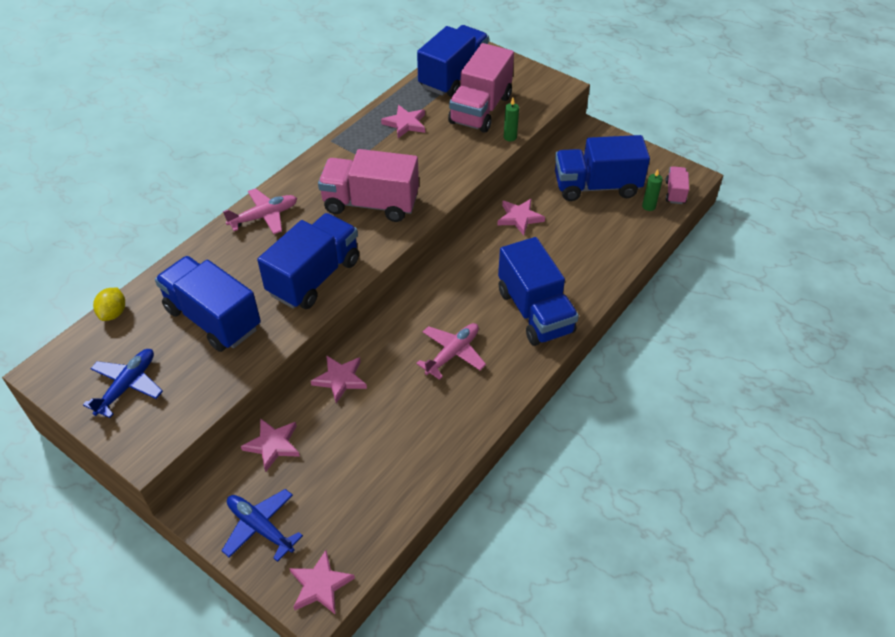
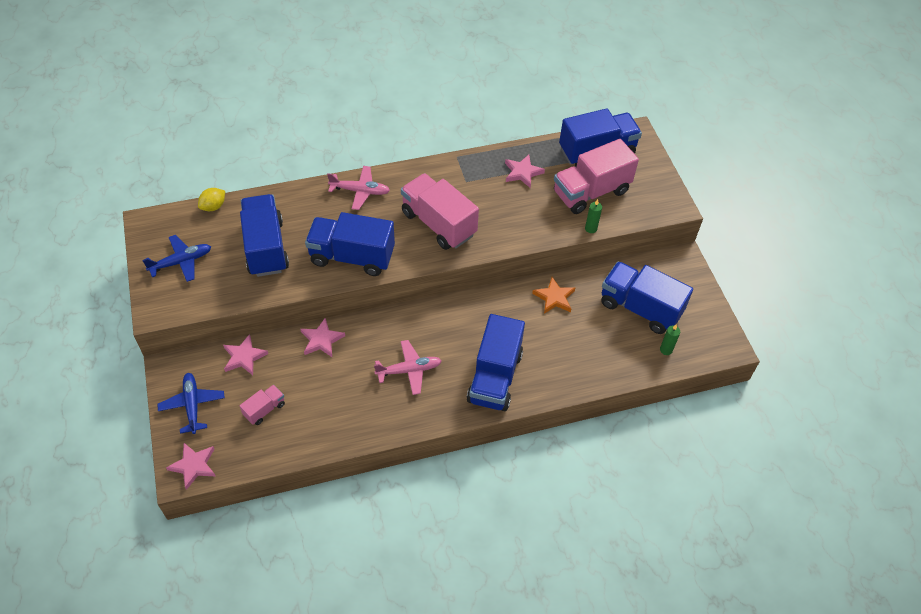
camera: 35 degrees right, 5 degrees up
blue truck [257,213,359,309] -> blue truck turned 150 degrees counterclockwise [305,212,395,276]
pink star [497,199,545,235] -> orange star [532,277,575,314]
pink truck [665,166,689,204] -> pink truck moved to [240,385,285,425]

